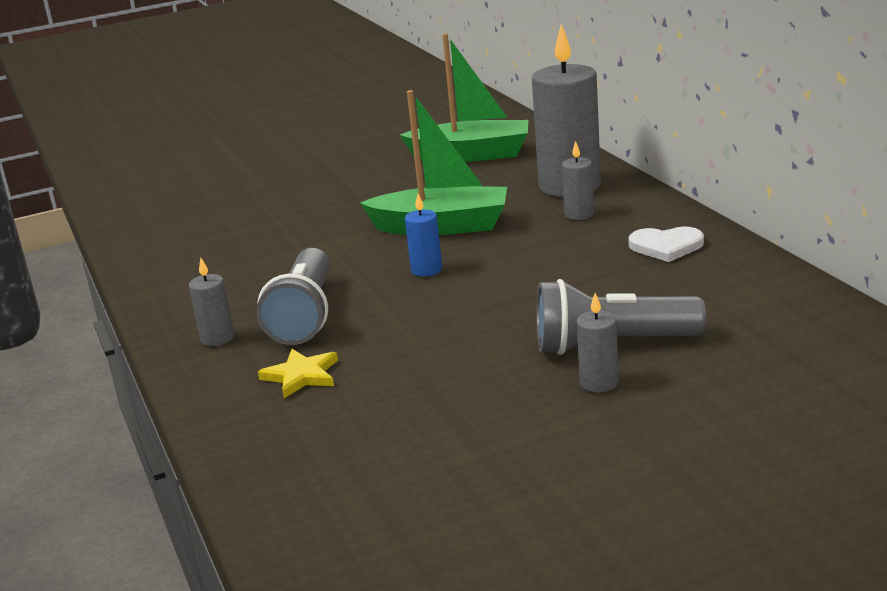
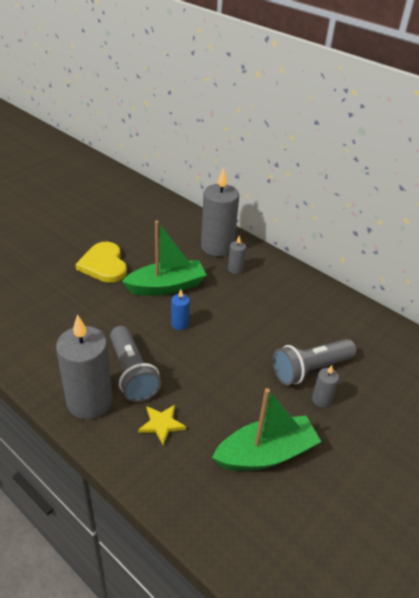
camera: 30 degrees left, 15 degrees up
grey candle [189,258,234,346] -> grey candle [56,314,113,419], size x2.21
green boat [400,33,528,162] -> green boat moved to [212,388,321,471]
white heart [628,227,704,262] -> none
none -> yellow heart [75,242,127,283]

